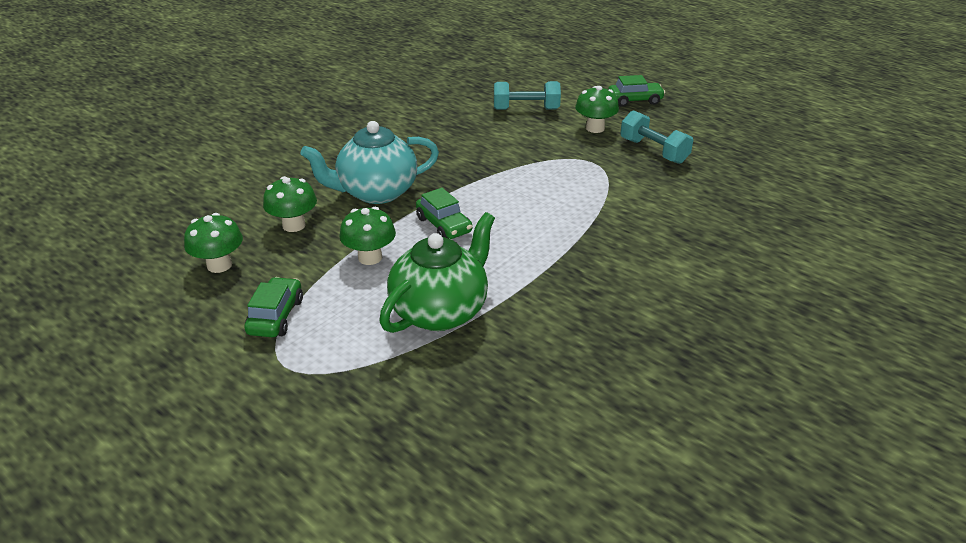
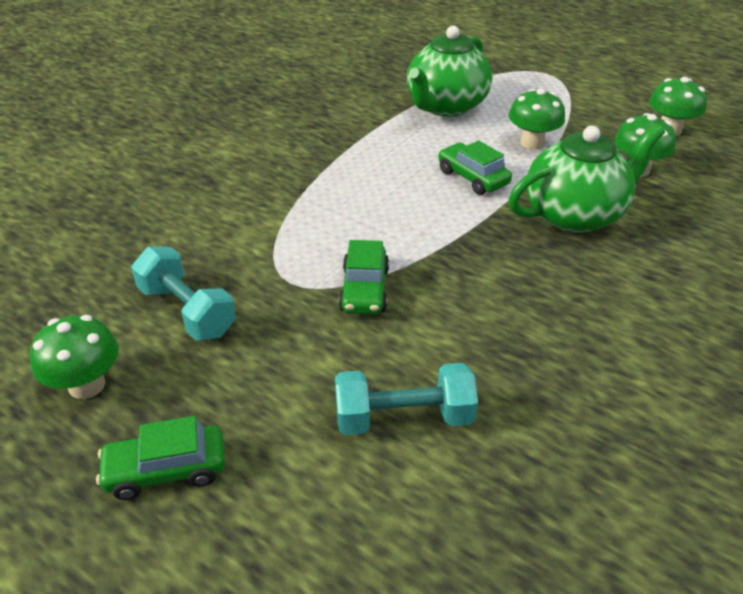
camera: 175 degrees right, 5 degrees up
green car [244,277,303,337] -> green car moved to [339,240,389,314]
turquoise teapot [300,121,439,204] -> green teapot [509,124,665,233]
green mushroom [575,86,619,133] -> green mushroom moved to [30,315,119,399]

